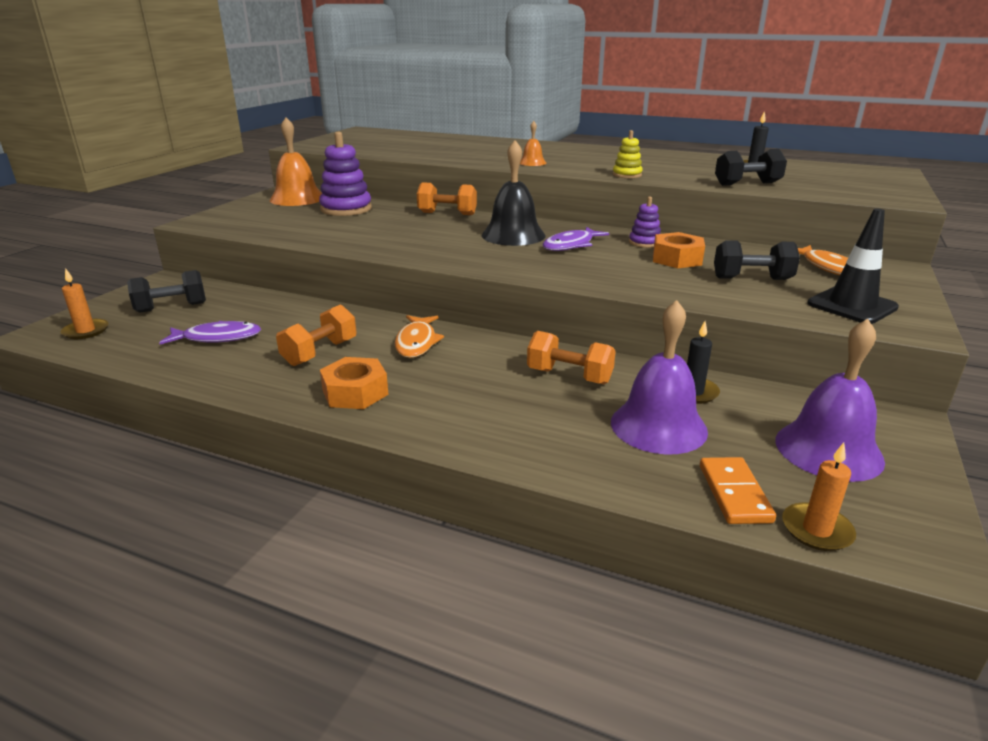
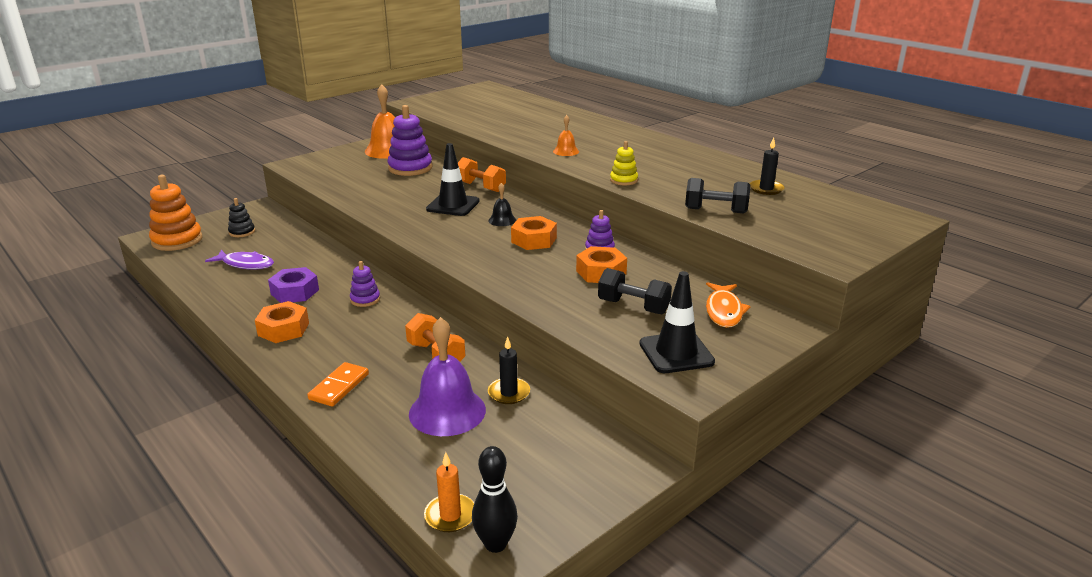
camera: 25 degrees right, 0 degrees up
orange candle [60,268,108,339] -> orange stacking toy [149,175,202,251]
black dumbbell [127,270,206,313] -> black stacking toy [228,198,255,237]
orange dumbbell [276,304,357,366] -> purple nut [268,267,319,303]
orange fish [395,315,444,358] -> purple stacking toy [350,261,380,307]
black bell [482,140,546,246] -> black bell [488,183,516,226], size x0.49
purple fish [543,227,609,251] -> orange nut [511,216,557,250]
orange domino [700,457,776,524] -> orange domino moved to [307,362,369,407]
purple bell [775,319,885,482] -> none
none -> black traffic cone [426,143,480,216]
none -> black bowling pin [472,446,518,553]

